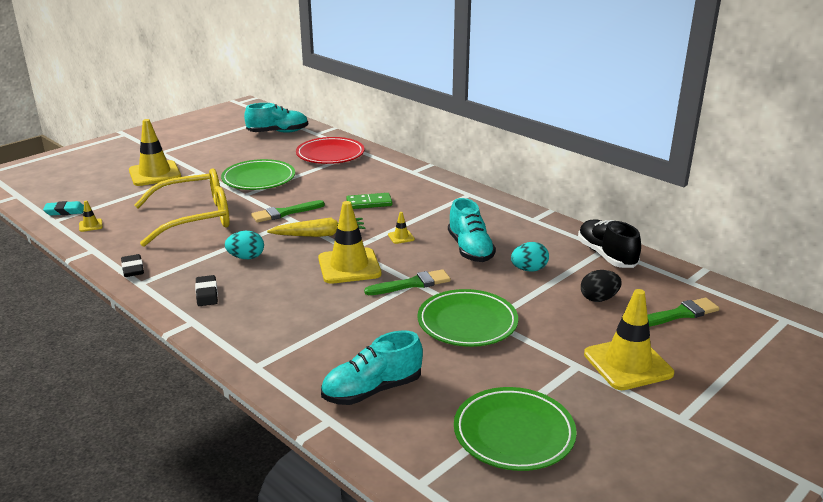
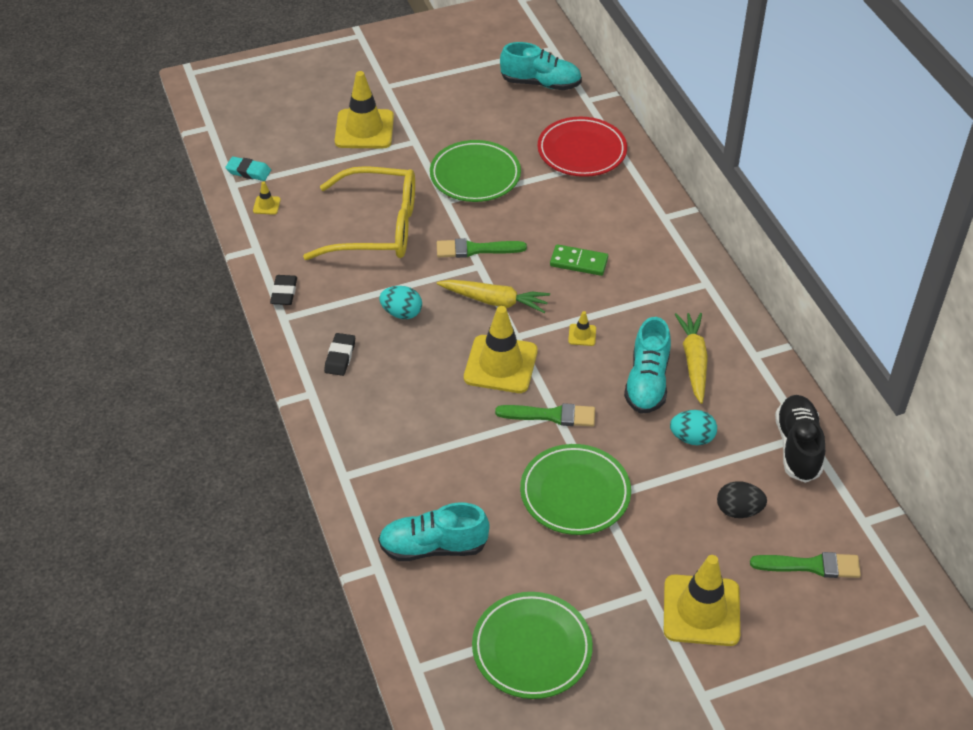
camera: 25 degrees right, 20 degrees up
none -> yellow carrot [675,313,708,404]

